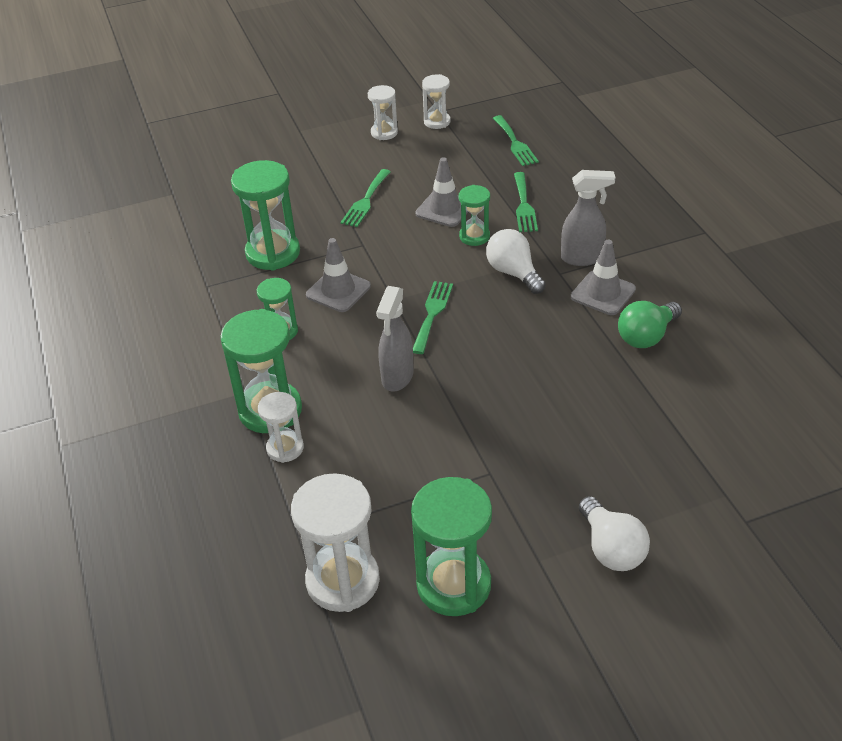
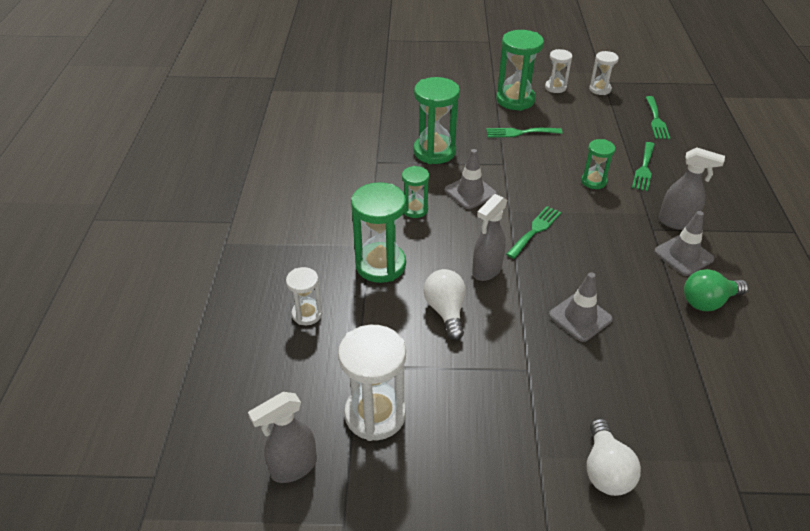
camera: 20 degrees right, 0 degrees up
white hourglass [258,392,304,463] -> white hourglass moved to [286,267,323,325]
green fork [340,169,391,227] -> green fork turned 45 degrees clockwise [486,128,563,138]
green hourglass [411,477,492,616] -> green hourglass moved to [496,30,544,111]
grey traffic cone [416,157,468,227] -> grey traffic cone moved to [549,272,613,342]
white light bulb [486,229,546,294] -> white light bulb moved to [424,269,466,340]
none -> grey spray bottle [248,392,317,483]

